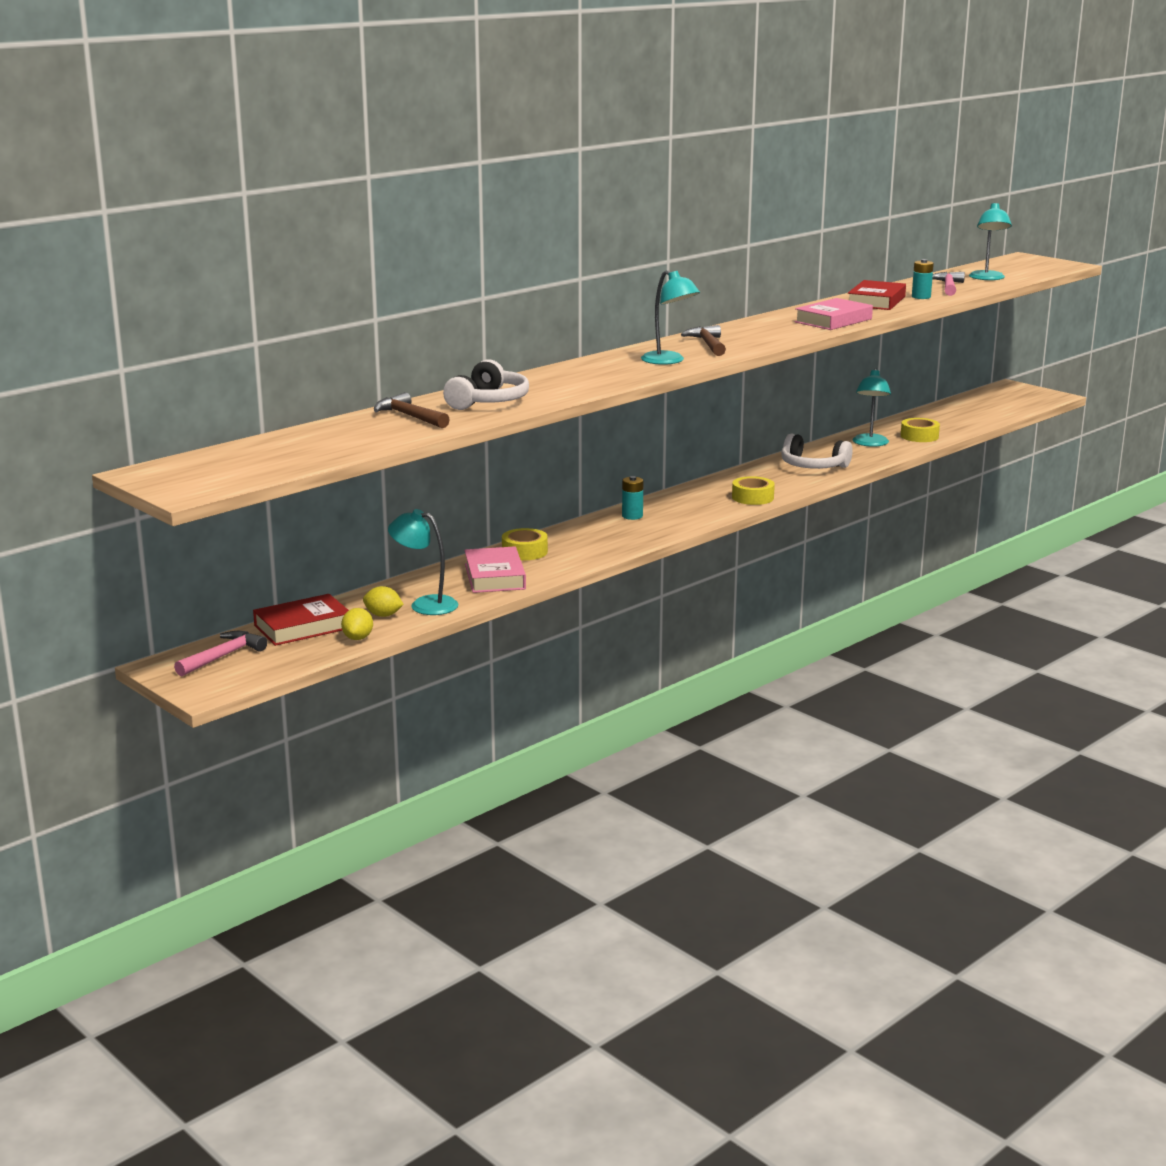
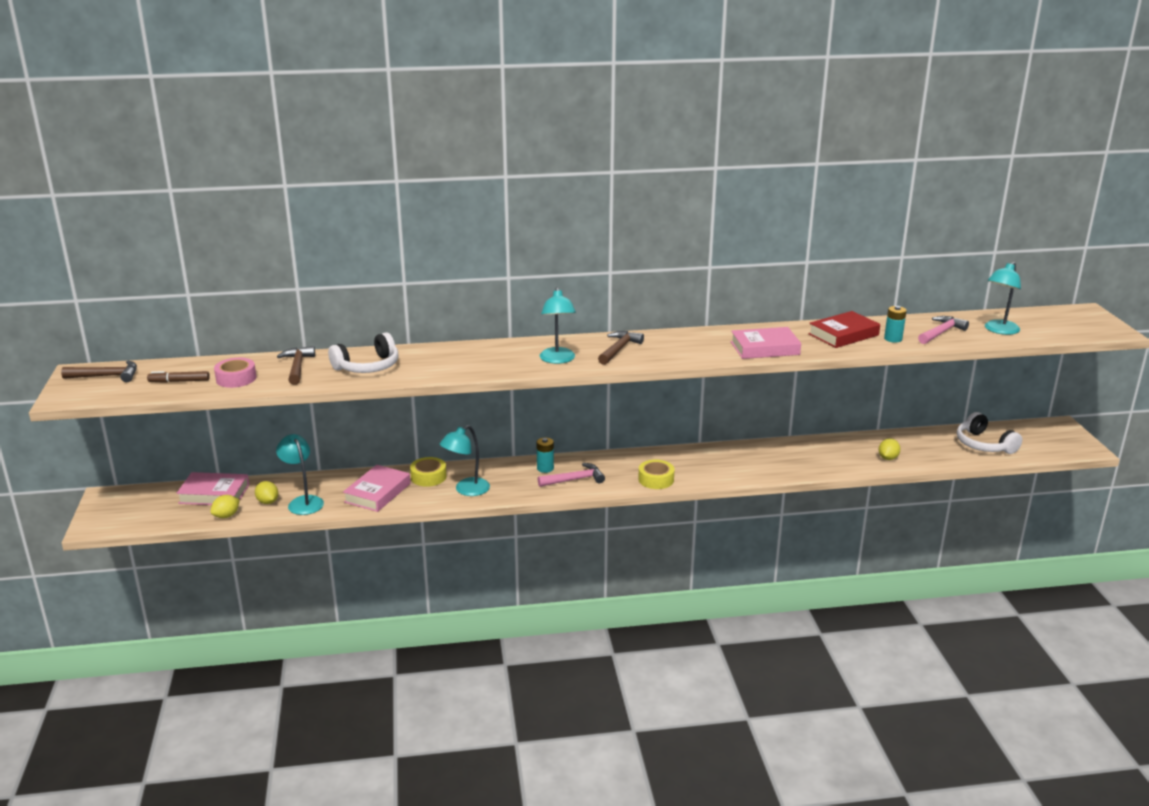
camera: 35 degrees right, 5 degrees up
pink hammer [174,631,267,676] -> pink hammer moved to [538,463,605,487]
red book [253,594,349,646] -> pink book [176,472,249,505]
white headphones [781,434,853,469] -> white headphones moved to [957,412,1022,454]
turquoise lamp [853,368,891,447] -> turquoise lamp moved to [440,425,490,496]
yellow tape [901,418,940,442] -> yellow lemon [878,438,900,460]
none -> brown hammer [61,361,137,382]
none -> brown marker [147,371,210,383]
none -> pink tape [214,358,256,388]

